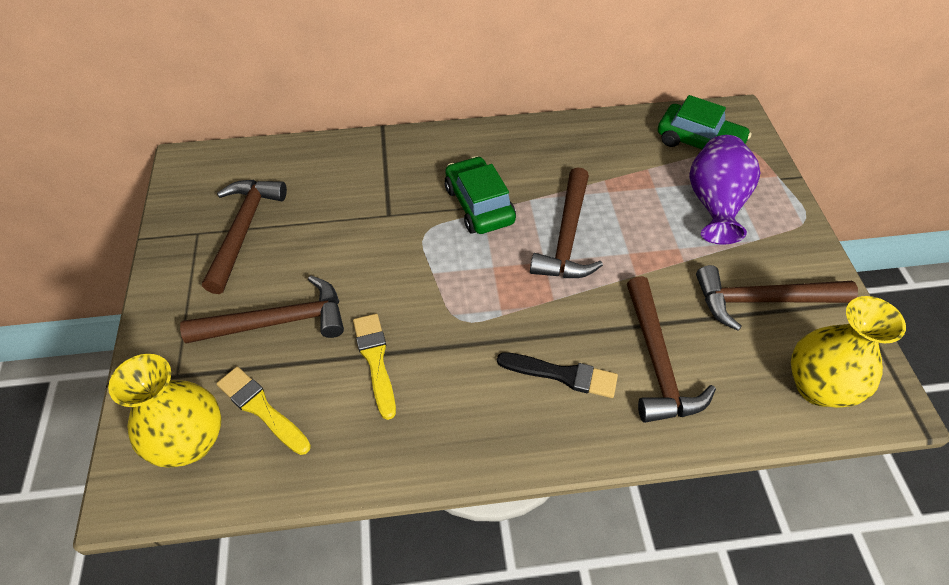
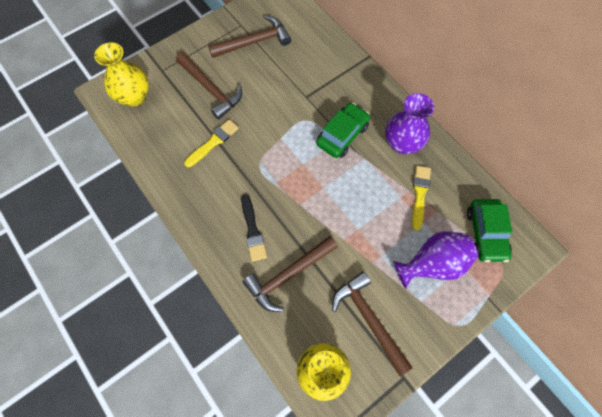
camera: 60 degrees right, 15 degrees up
yellow brush [216,367,311,455] -> yellow brush moved to [412,166,431,231]
brown hammer [530,167,603,278] -> none
none -> purple vase [385,93,434,154]

